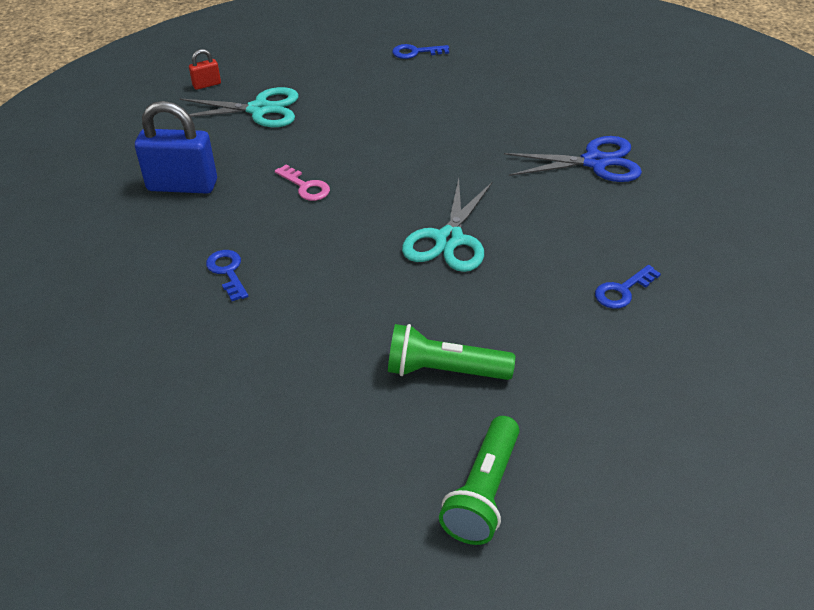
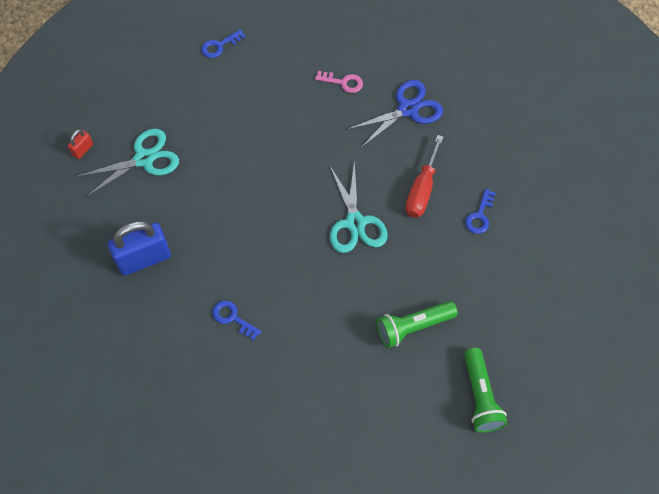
camera: 30 degrees left, 20 degrees up
pink key [275,165,330,201] -> pink key moved to [315,71,363,93]
none -> red screwdriver [406,135,443,218]

